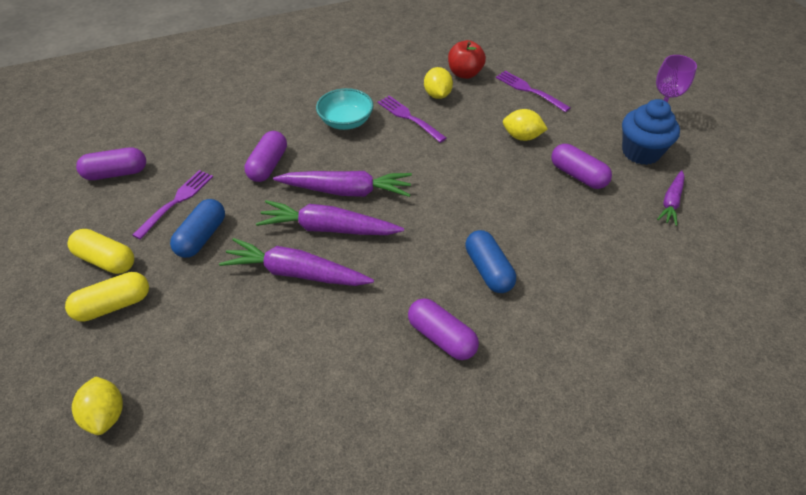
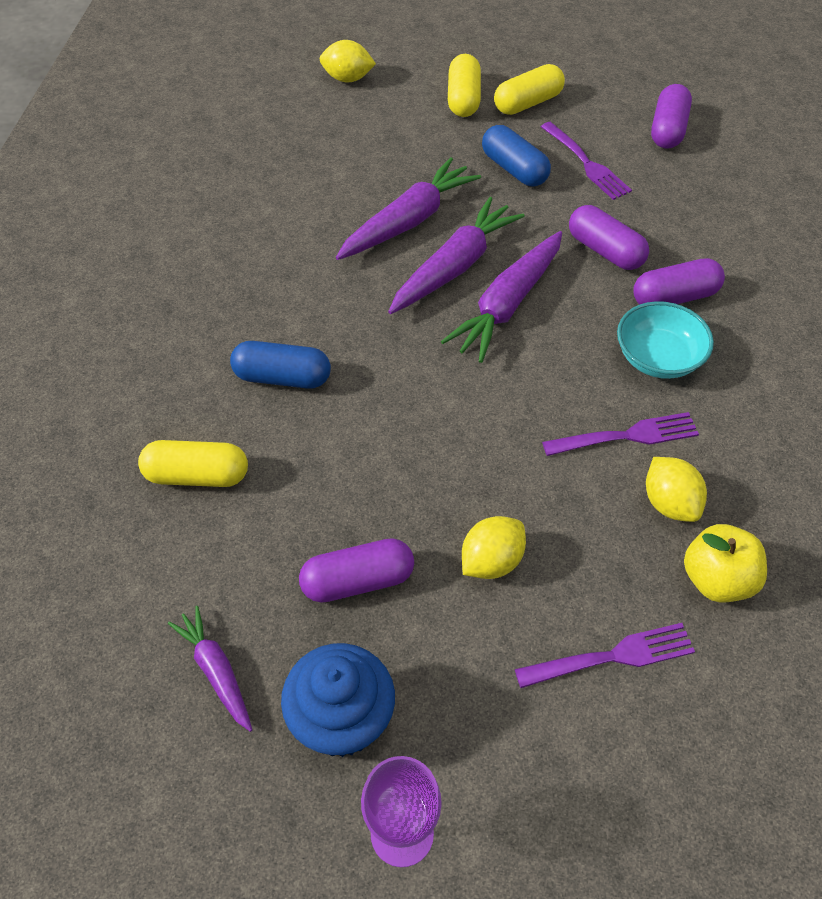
camera: 120 degrees right, 5 degrees up
purple capsule [408,298,479,360] -> purple capsule moved to [634,258,725,305]
yellow lemon [424,67,453,99] -> yellow lemon turned 45 degrees clockwise [646,457,707,522]
red apple [448,40,486,79] -> yellow apple [684,524,767,602]
none -> yellow capsule [138,440,248,487]

